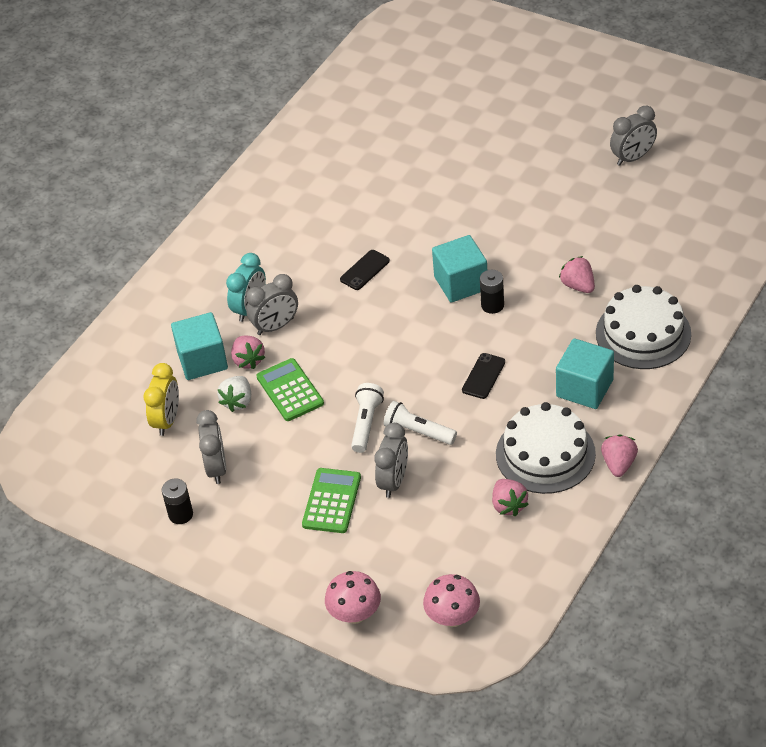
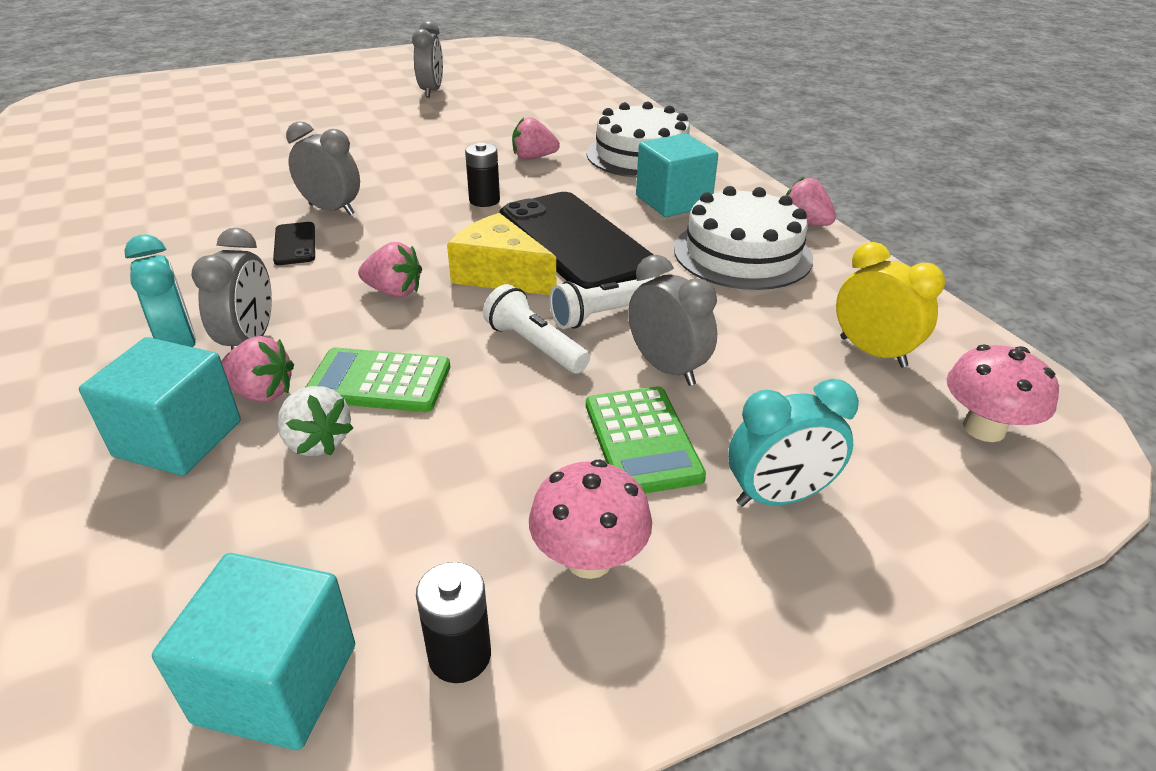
camera: 60 degrees left, 10 degrees down
yellow clock [143,363,179,436] -> yellow clock moved to [836,242,945,367]
grey clock [196,410,226,484] -> grey clock moved to [286,121,360,215]
green calculator [302,468,361,533] -> green calculator turned 150 degrees counterclockwise [586,386,706,494]
pink mushroom [325,571,381,624] -> pink mushroom moved to [529,460,652,579]
turquoise cube [432,235,487,303] -> turquoise cube moved to [152,553,355,750]
black phone [462,353,505,399] -> black phone [499,192,654,289], size x2.38
pink strawberry [492,479,529,516] -> pink strawberry moved to [358,242,422,297]
none -> yellow cheese [447,213,556,295]
none -> turquoise clock [728,379,859,507]

